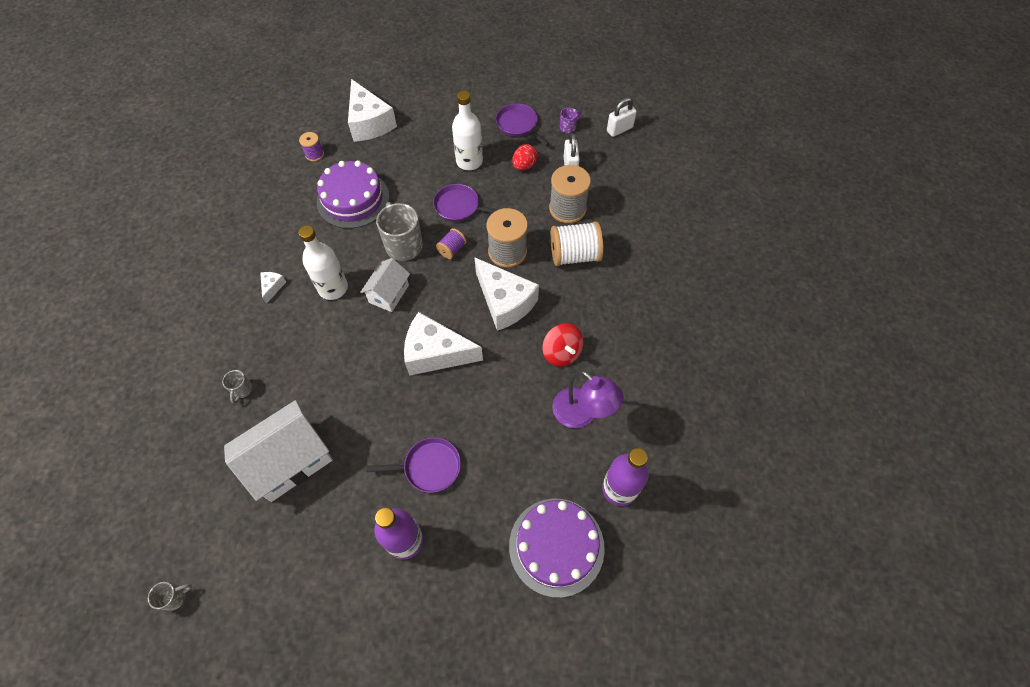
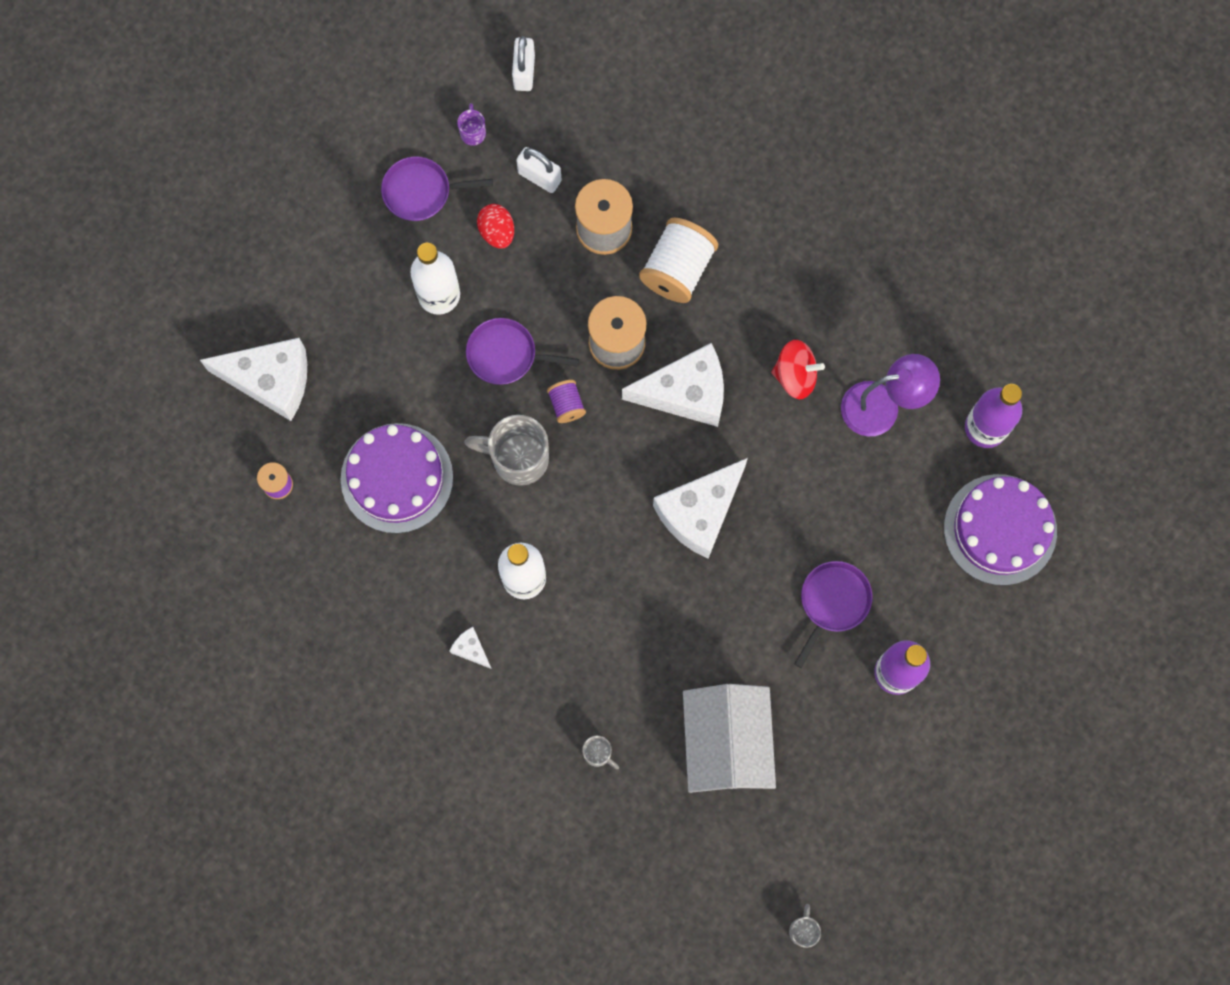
camera: 55 degrees left, 15 degrees up
white house [360,258,410,312] -> none
purple pan [433,184,497,222] -> purple pan turned 45 degrees clockwise [466,318,579,385]

